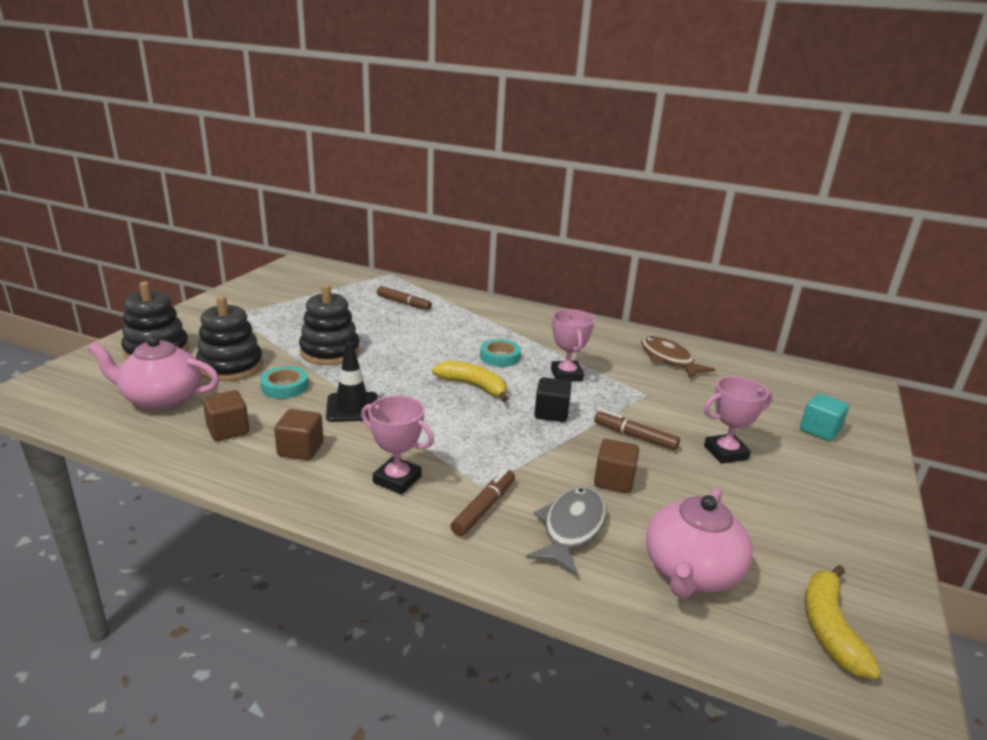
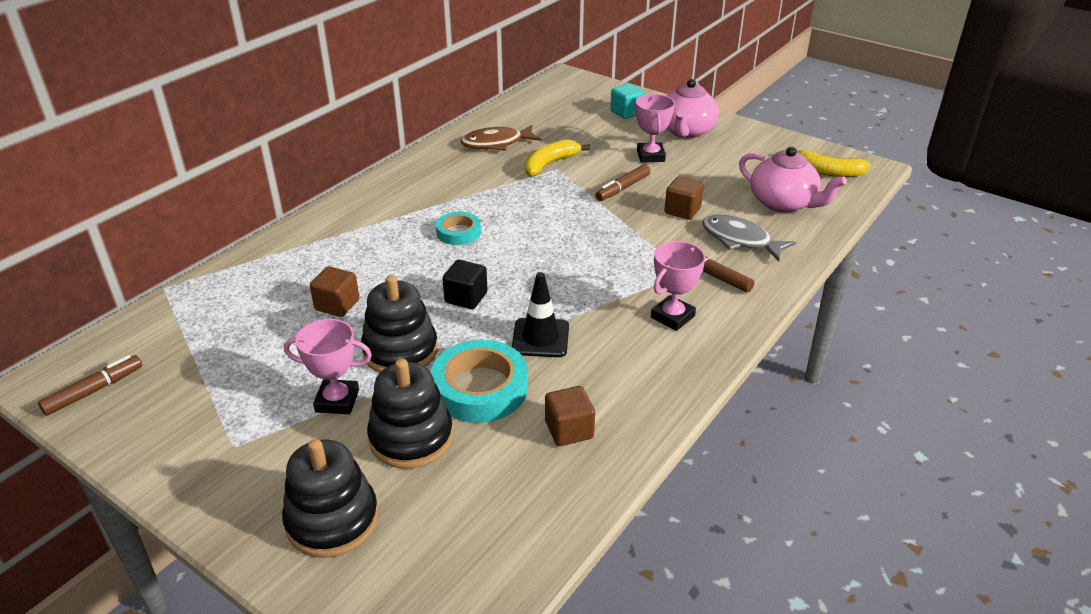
camera: 75 degrees left, 10 degrees up
pink teapot [87,336,219,410] -> pink teapot moved to [666,79,719,139]
turquoise tape [260,366,308,399] -> turquoise tape [431,340,528,423], size x1.73
brown cube [274,409,323,460] -> brown cube moved to [310,266,359,317]
brown marker [377,286,432,310] -> brown marker moved to [38,355,142,416]
yellow banana [432,361,508,402] -> yellow banana moved to [525,139,590,176]
black cube [534,377,572,422] -> black cube moved to [442,260,488,309]
pink trophy [551,309,595,382] -> pink trophy moved to [284,319,372,414]

